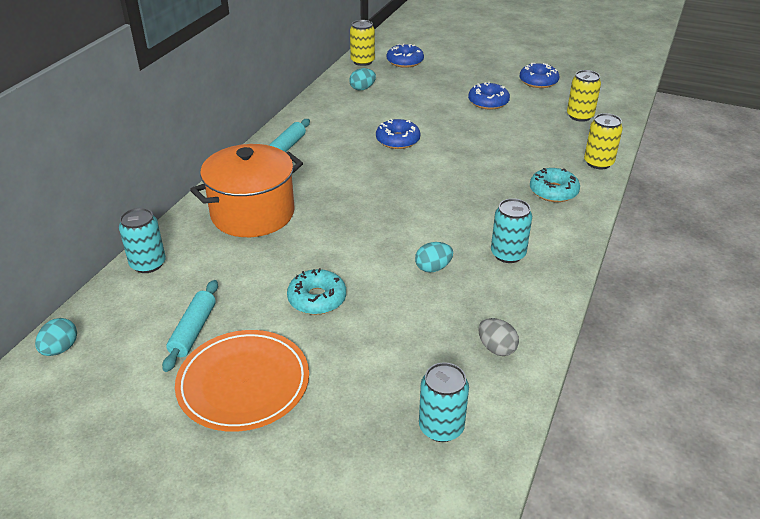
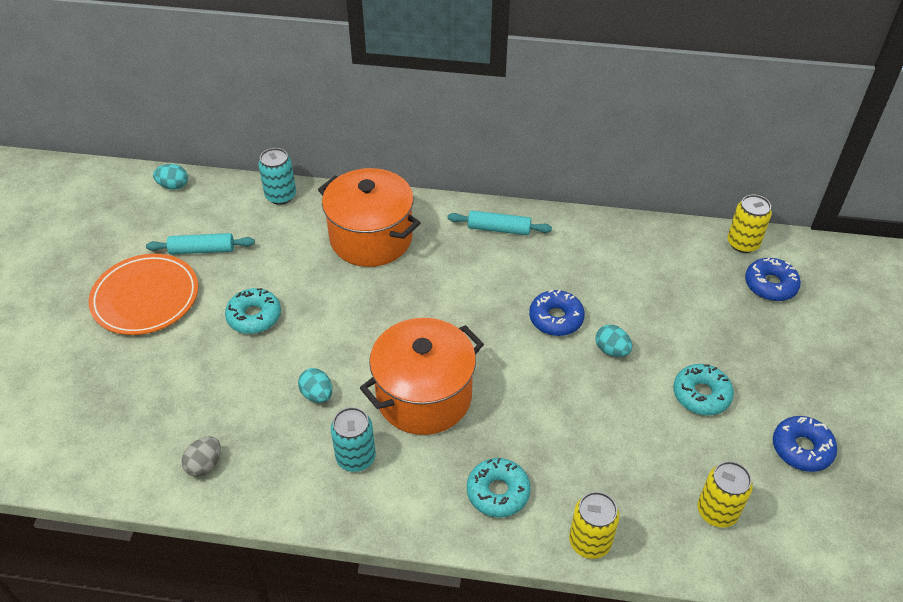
camera: 75 degrees right, 10 degrees up
turquoise egg [349,68,376,91] -> turquoise egg moved to [595,325,632,357]
turquoise can [419,362,469,442] -> none
blue donut [468,82,510,110] -> turquoise donut [673,364,734,415]
none -> orange pot [360,318,484,435]

